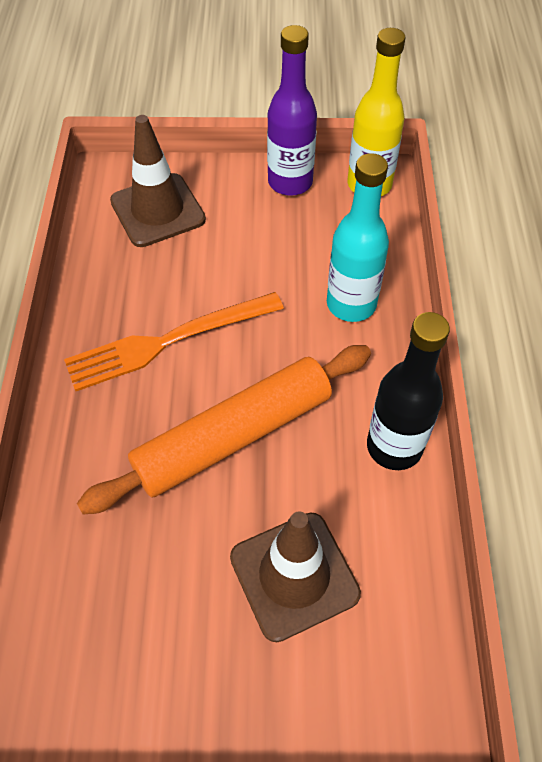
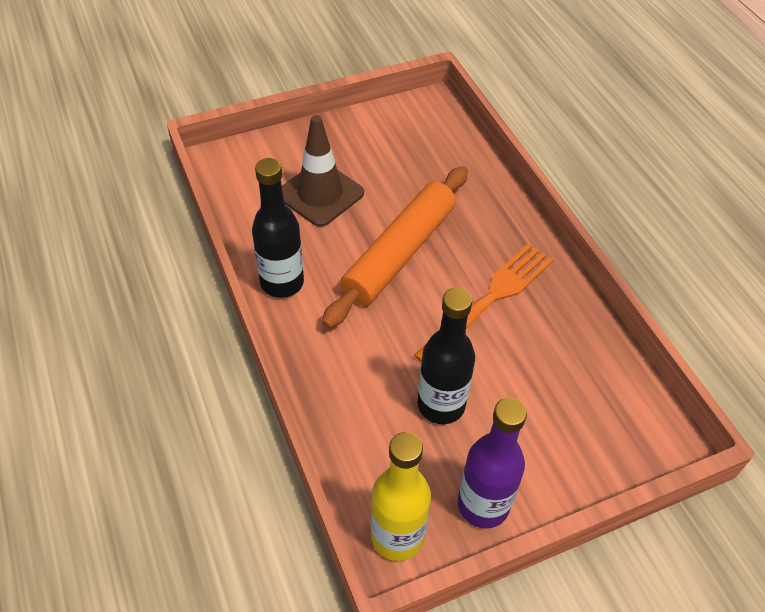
camera: 155 degrees right, 5 degrees down
brown traffic cone [110,115,206,247] -> none
turquoise bottle [327,153,389,322] -> none
none -> black bottle [417,288,475,424]

